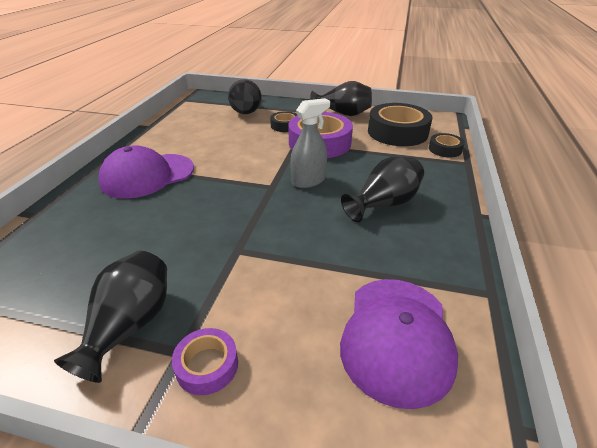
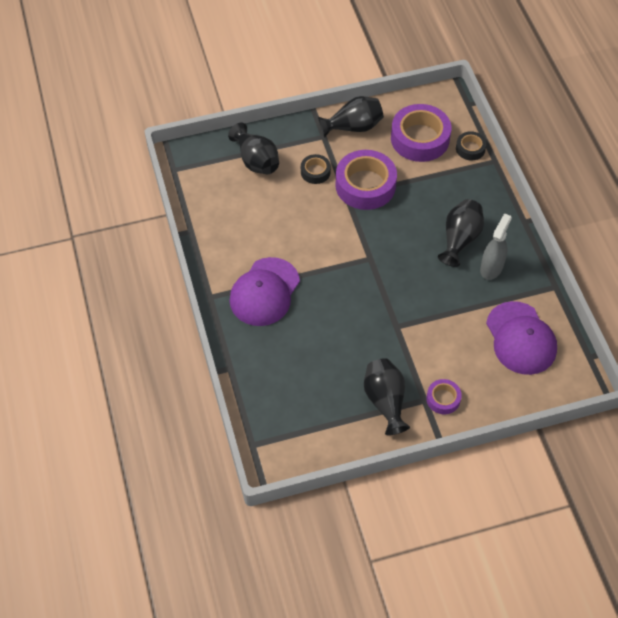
camera: 30 degrees left, 20 degrees up
grey spray bottle [290,98,330,188] -> grey spray bottle moved to [480,213,512,280]
black tape [368,103,433,146] -> purple tape [391,104,451,162]

